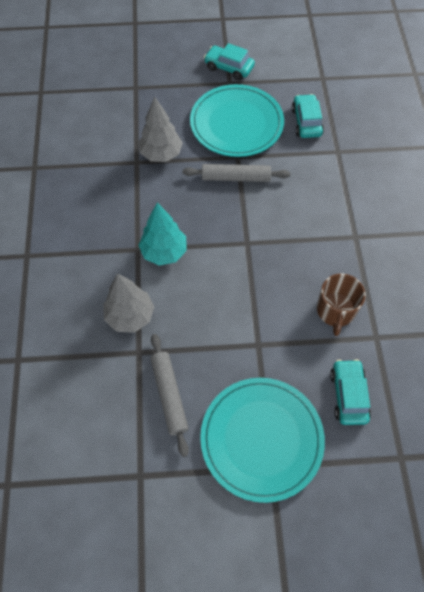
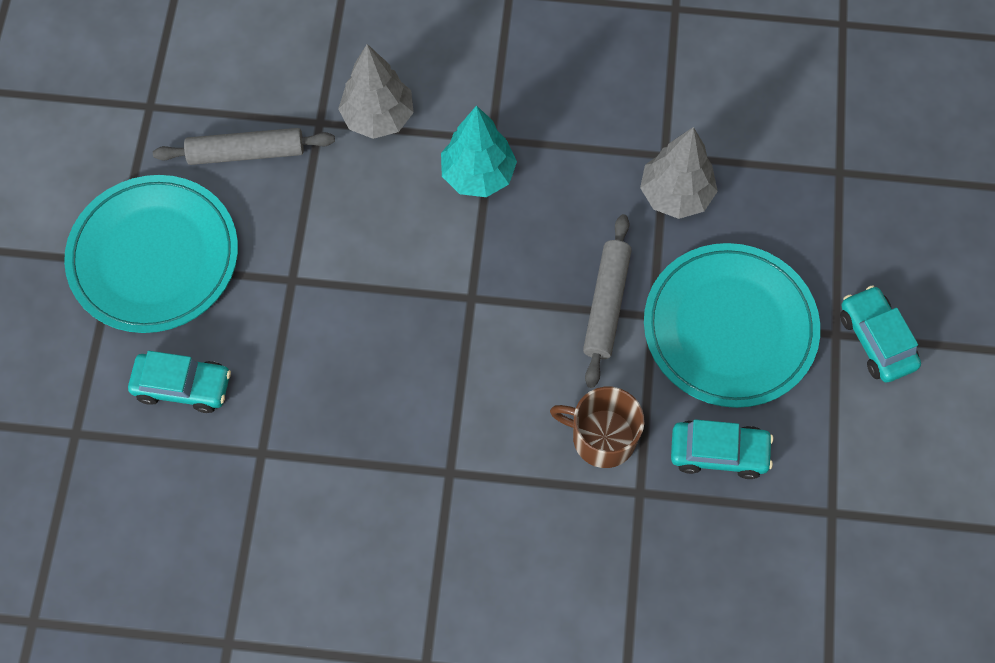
camera: 100 degrees right, 5 degrees up
turquoise car [204,43,255,80] -> turquoise car turned 60 degrees counterclockwise [840,285,921,382]
brown mug [317,273,366,336] -> brown mug moved to [550,387,644,468]

